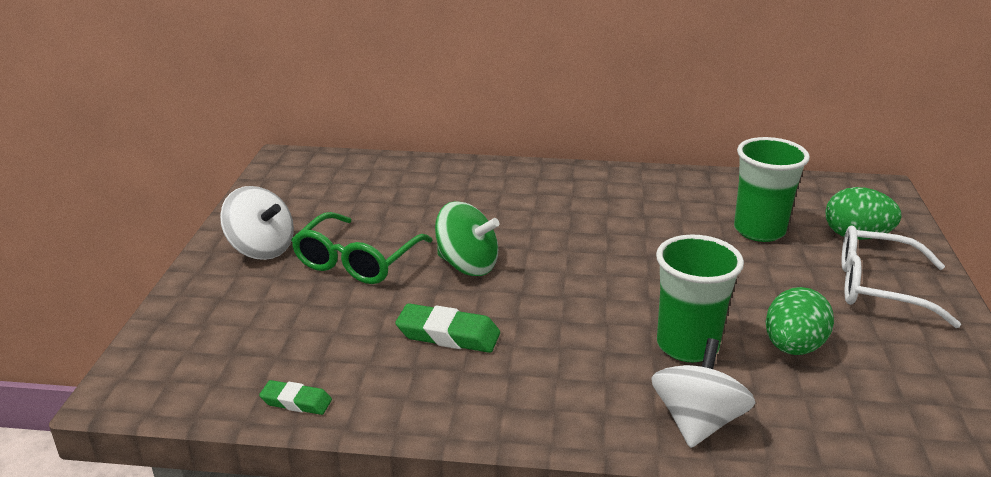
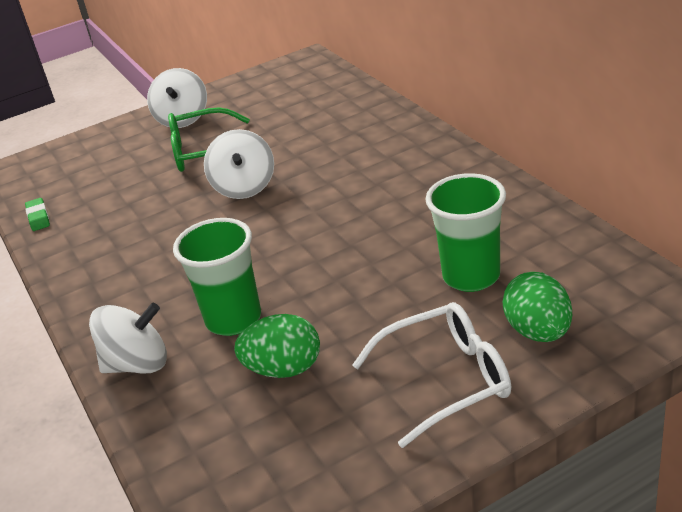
camera: 60 degrees right, 5 degrees up
green eraser [395,303,500,353] -> none
green spinning top [435,201,500,276] -> white spinning top [204,129,274,199]
white glasses [841,226,961,328] -> white glasses turned 90 degrees clockwise [352,302,511,448]

